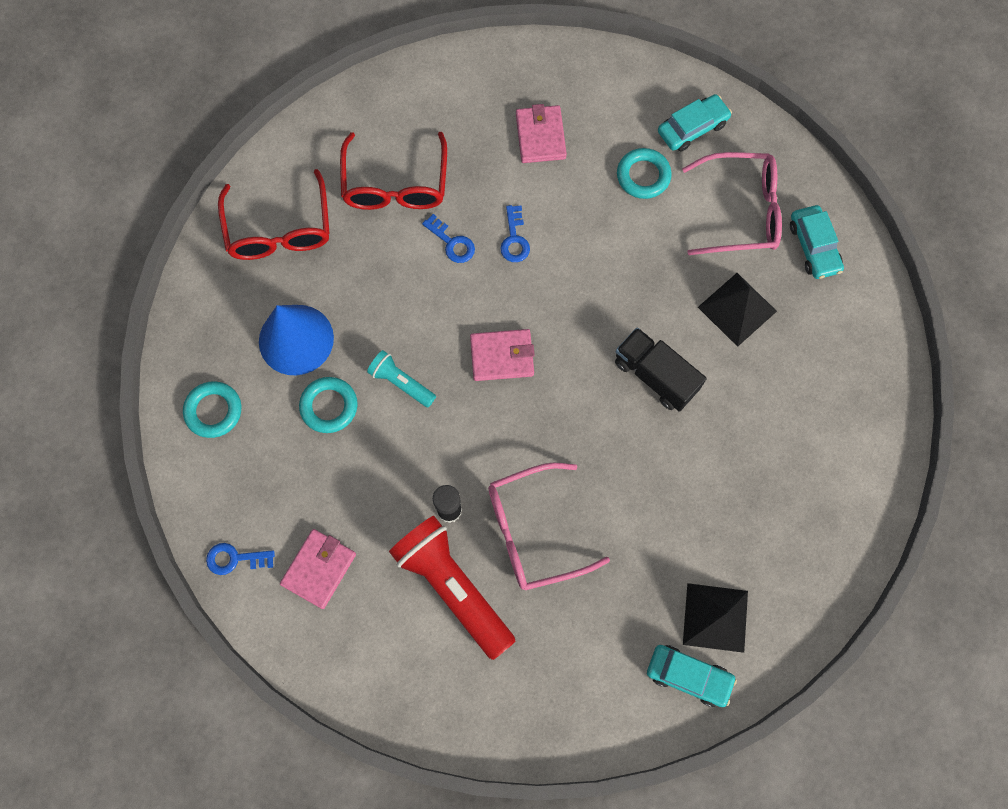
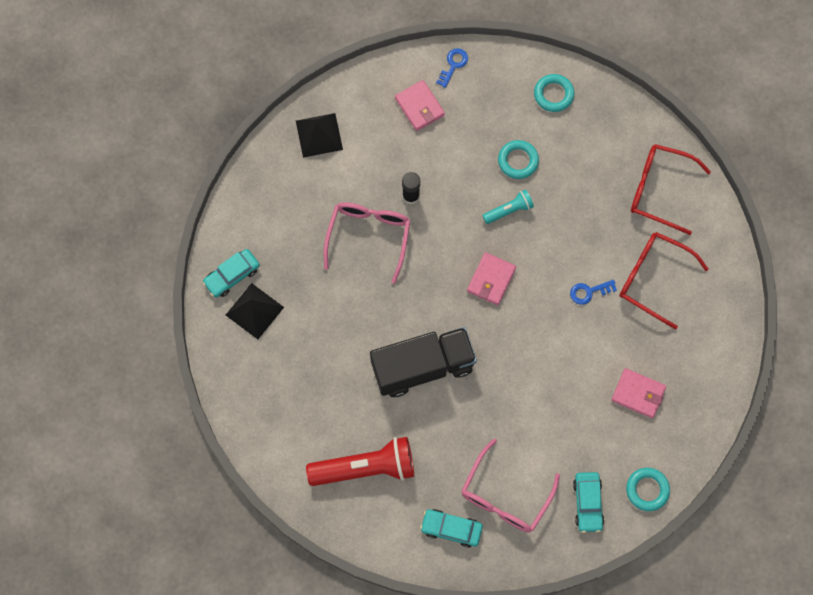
camera: 120 degrees right, 0 degrees up
blue cone [259,305,334,375] -> none
red flashlight [389,516,515,660] -> red flashlight moved to [306,437,414,486]
blue key [500,205,530,262] -> none
black truck [615,327,707,411] -> black truck [370,327,477,397], size x1.55
turquoise ring [617,148,672,199] -> turquoise ring moved to [626,468,670,511]
black pyramid [698,273,777,347] -> black pyramid moved to [296,113,343,158]

